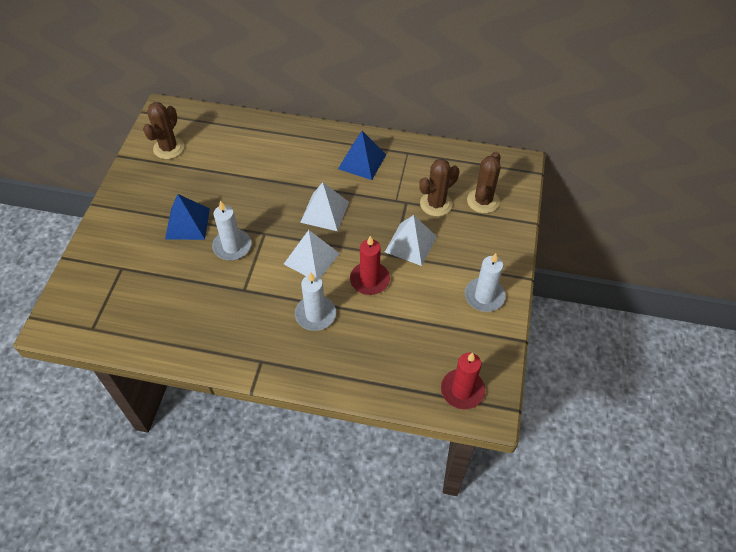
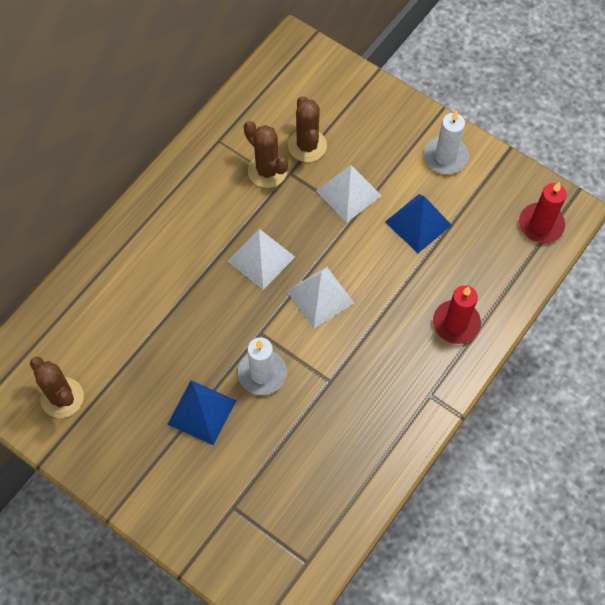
camera: 65 degrees left, 10 degrees up
white candle [295,272,336,331] -> none
blue pyramid [338,131,386,180] -> blue pyramid moved to [385,194,452,253]
red candle [350,236,390,295] -> red candle moved to [433,285,481,344]
brown cactus [467,152,501,213] -> brown cactus moved to [244,121,288,188]

